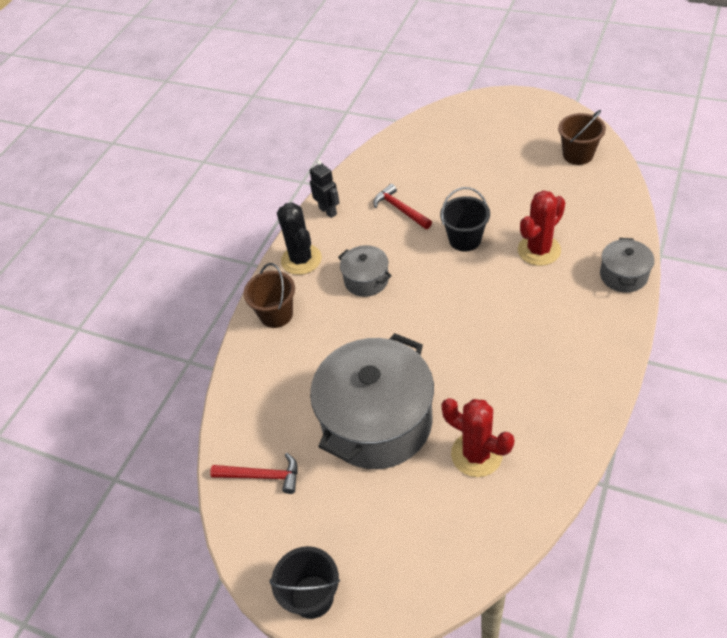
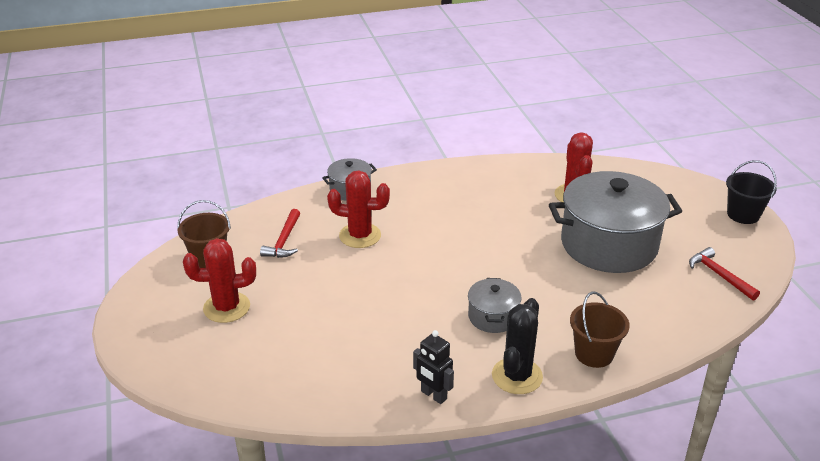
camera: 135 degrees left, 15 degrees down
black robot [310,160,340,218] -> black robot turned 60 degrees counterclockwise [413,330,454,404]
red hammer [373,184,432,229] -> red hammer moved to [260,209,300,258]
black bucket [440,187,490,252] -> none
none -> red cactus [183,238,256,323]

